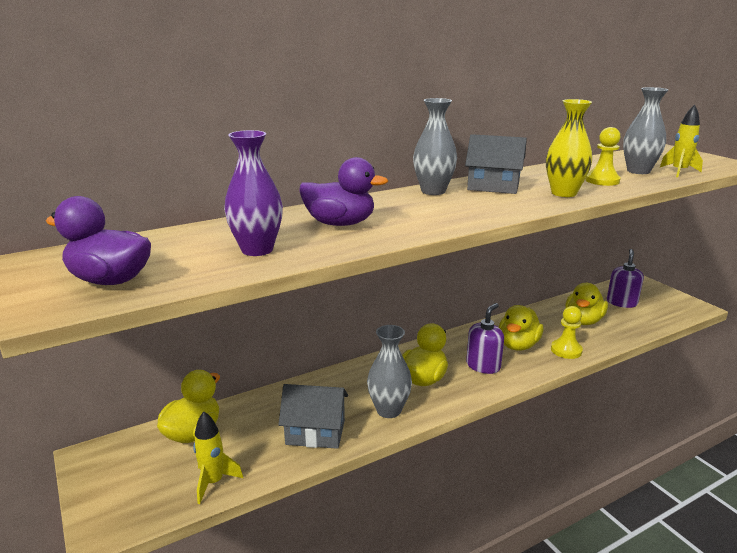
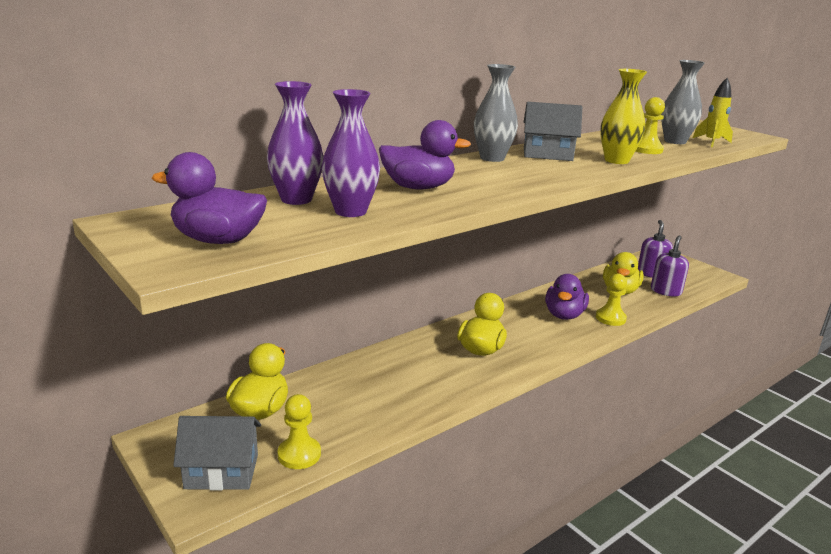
camera: 10 degrees left, 0 degrees up
yellow rocket [193,411,243,504] -> yellow pawn [277,394,321,469]
grey house [278,384,348,449] -> grey house moved to [173,416,261,490]
grey vase [367,325,412,418] -> none
purple soap dispenser [466,303,504,374] -> purple soap dispenser moved to [651,236,689,296]
yellow duck [499,305,543,351] -> purple duck [545,274,589,320]
none -> purple vase [267,81,324,205]

